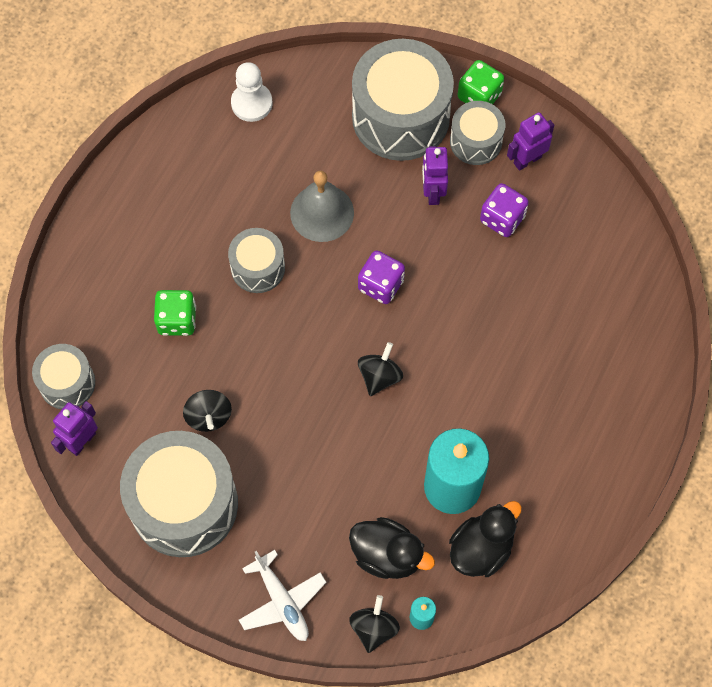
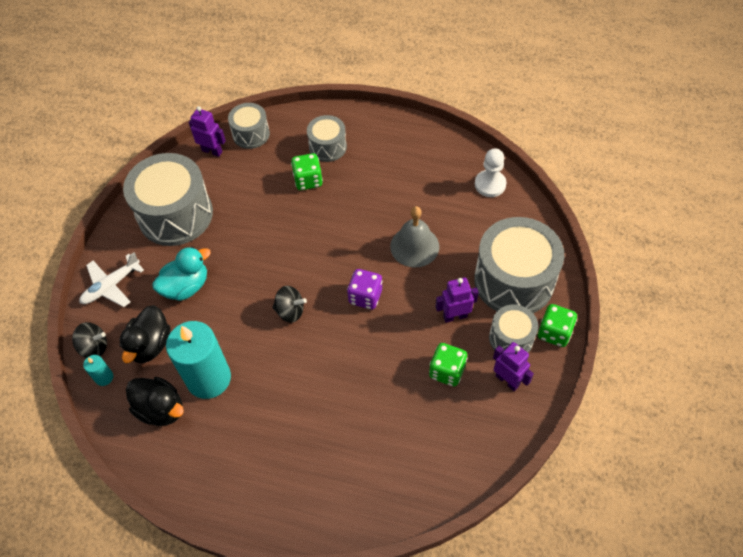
camera: 80 degrees right, 10 degrees down
black spinning top [183,390,232,432] -> none
grey drum [228,228,285,293] -> grey drum moved to [307,115,347,162]
purple dice [480,183,529,237] -> green dice [429,343,467,387]
none -> turquoise duck [152,247,211,301]

